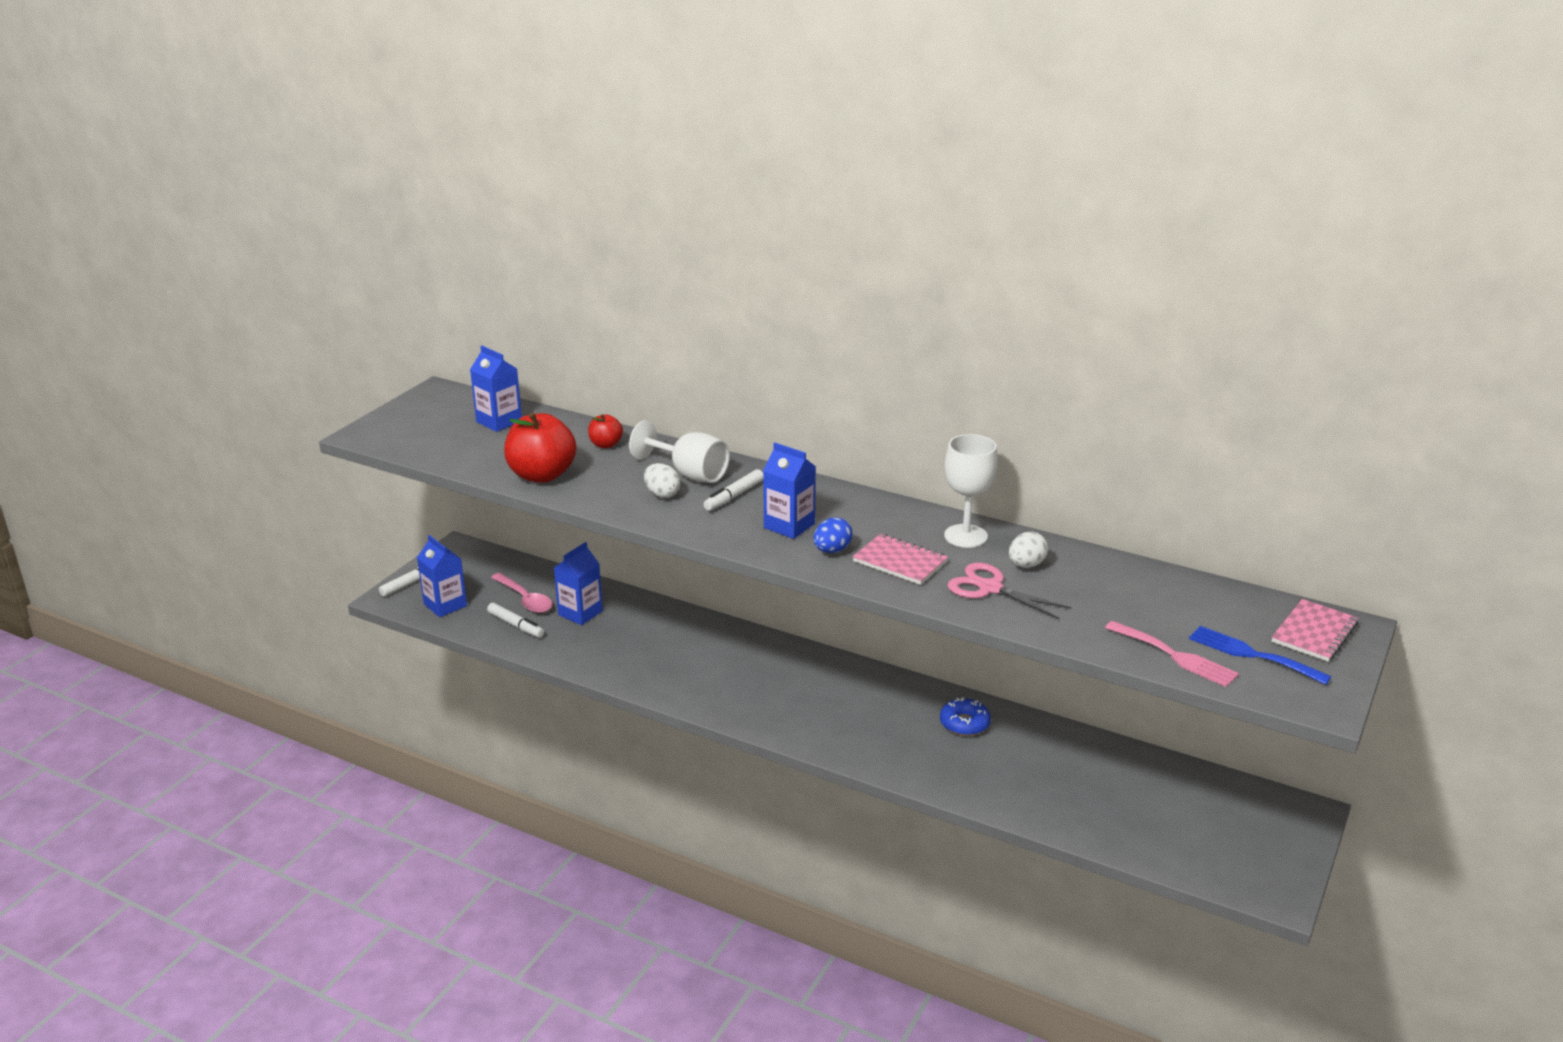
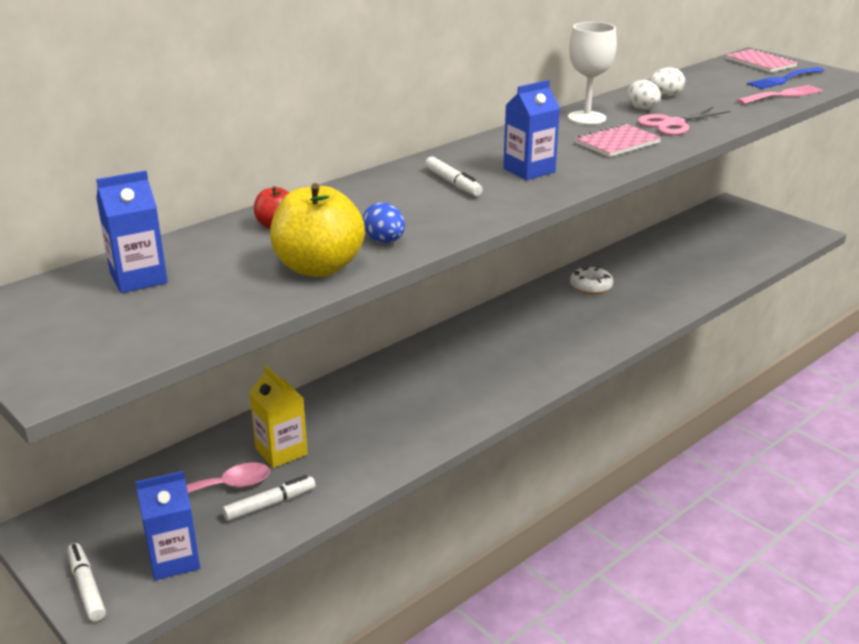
camera: 70 degrees left, 0 degrees up
red apple [504,412,577,483] -> yellow apple [270,183,365,277]
blue carton [554,542,603,625] -> yellow carton [249,365,308,468]
white goblet [629,420,730,483] -> none
white egg [644,463,681,498] -> white egg moved to [649,67,685,96]
blue egg [813,517,853,553] -> blue egg moved to [363,202,405,243]
blue donut [940,697,991,736] -> white donut [570,266,613,294]

